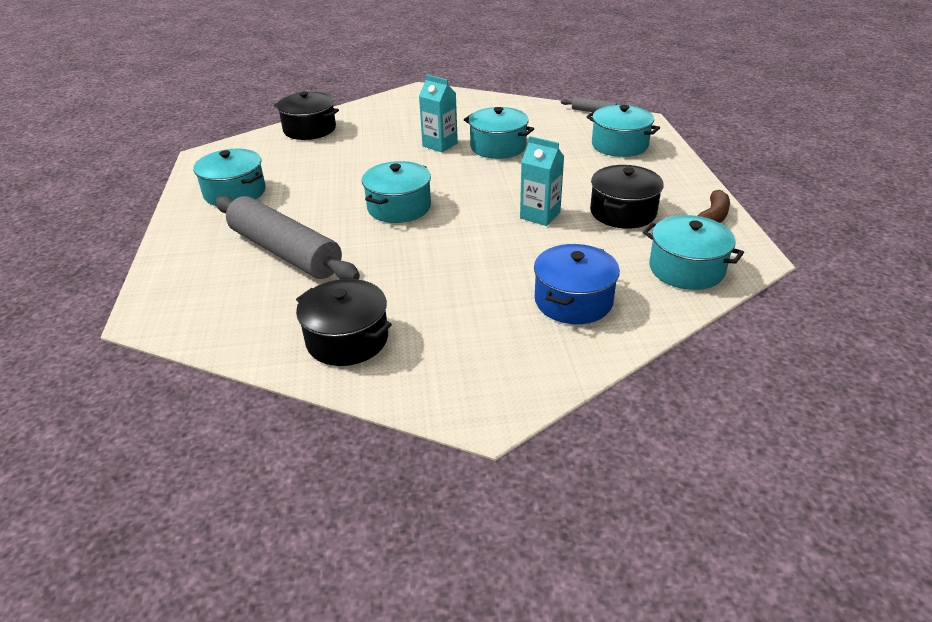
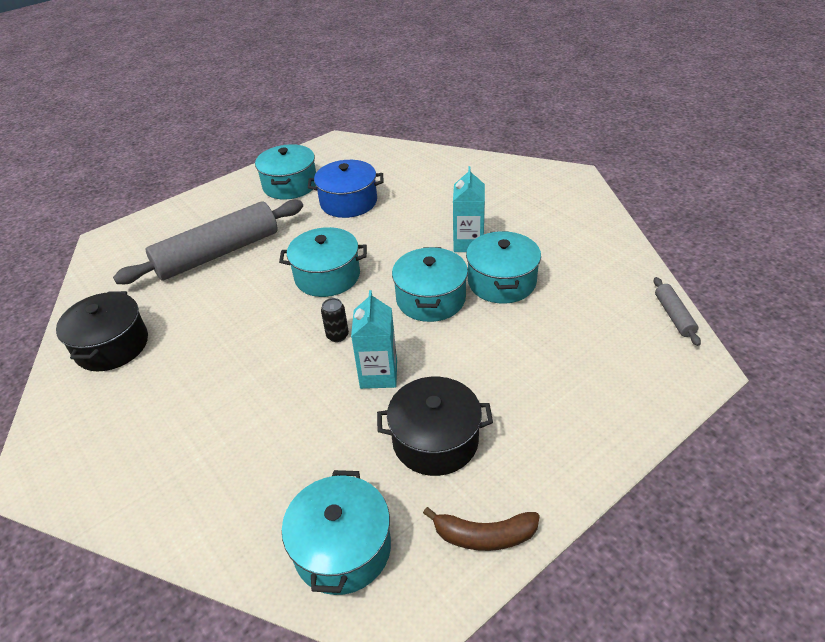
camera: 60 degrees right, 5 degrees up
grey rolling pin [216,196,360,279] -> grey rolling pin turned 45 degrees clockwise [113,200,303,284]
black pot [274,91,339,140] -> none
blue pot [534,244,620,324] -> blue pot moved to [308,160,384,218]
turquoise pot [587,105,660,157] -> turquoise pot moved to [392,247,468,322]
none -> black can [321,298,349,342]

